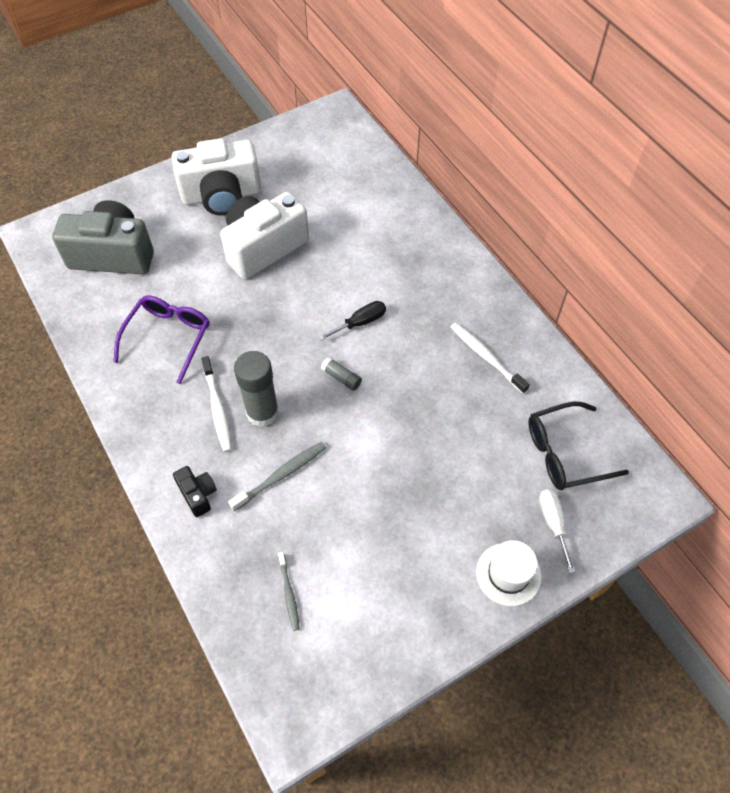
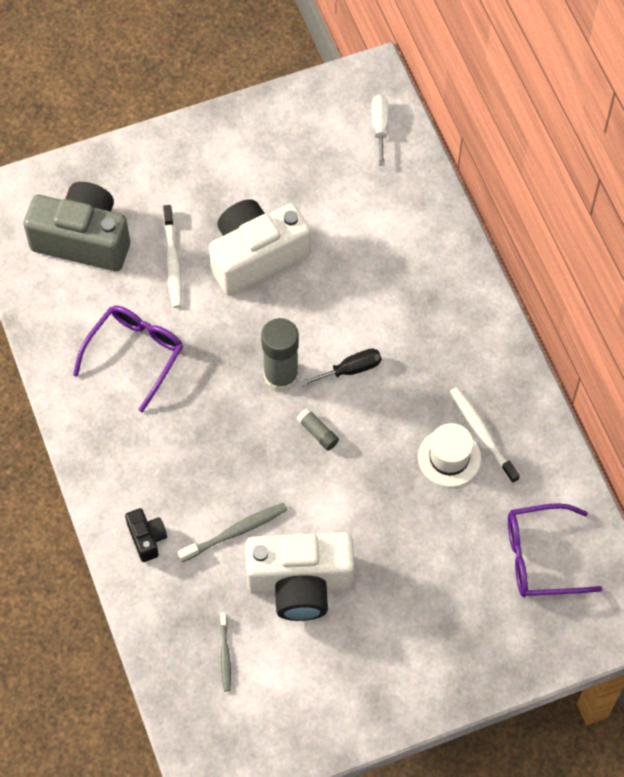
camera: 10 degrees right, 5 degrees up
white camera [172,138,261,215] -> white camera moved to [245,532,354,621]
white toothbrush [201,356,232,452] -> white toothbrush moved to [163,205,182,308]
grey glue stick [234,351,279,427] -> grey glue stick moved to [261,318,299,392]
white hat [476,540,542,606] -> white hat moved to [418,423,481,487]
black glasses [528,402,629,490] -> purple glasses [508,503,602,597]
white screwdriver [539,489,576,573] -> white screwdriver moved to [371,95,389,166]

